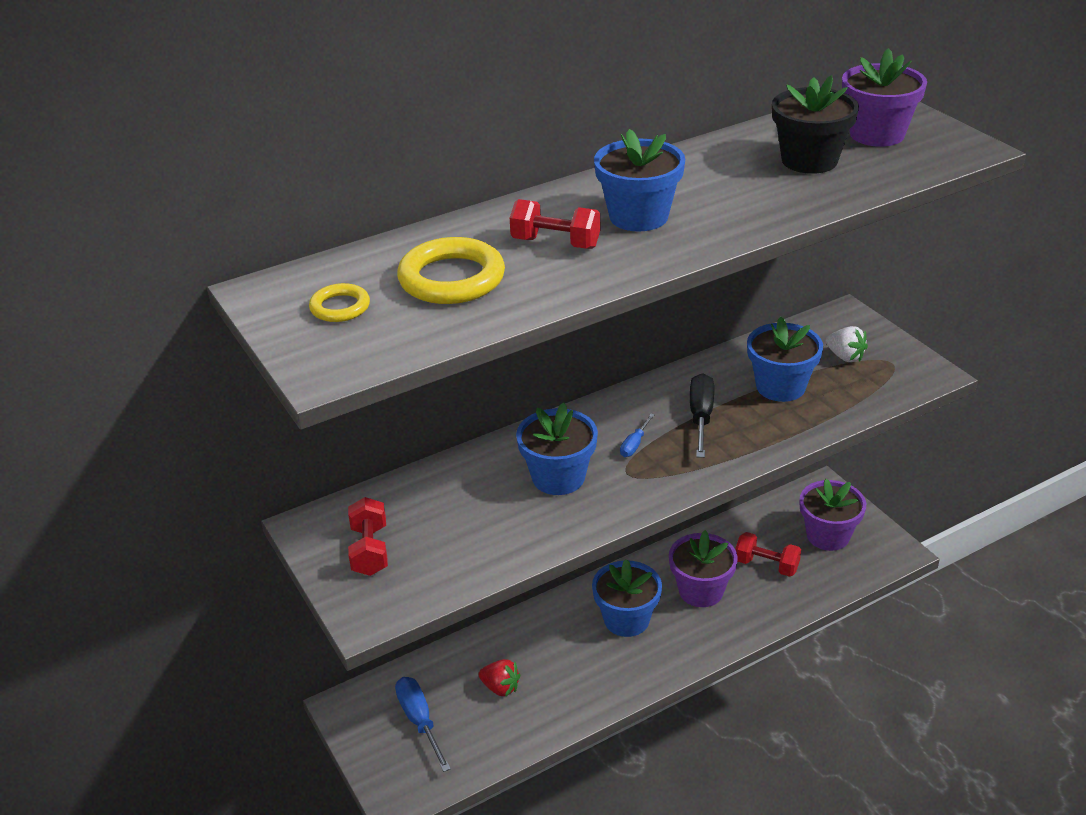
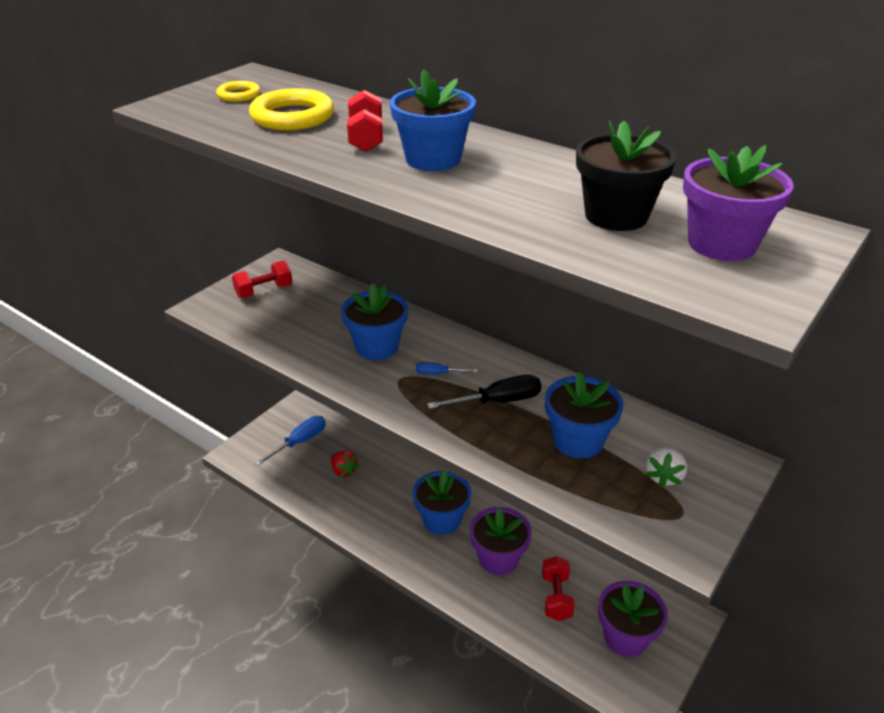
camera: 65 degrees right, 0 degrees up
red strawberry [478,659,520,697] -> red strawberry turned 45 degrees counterclockwise [331,451,359,477]

